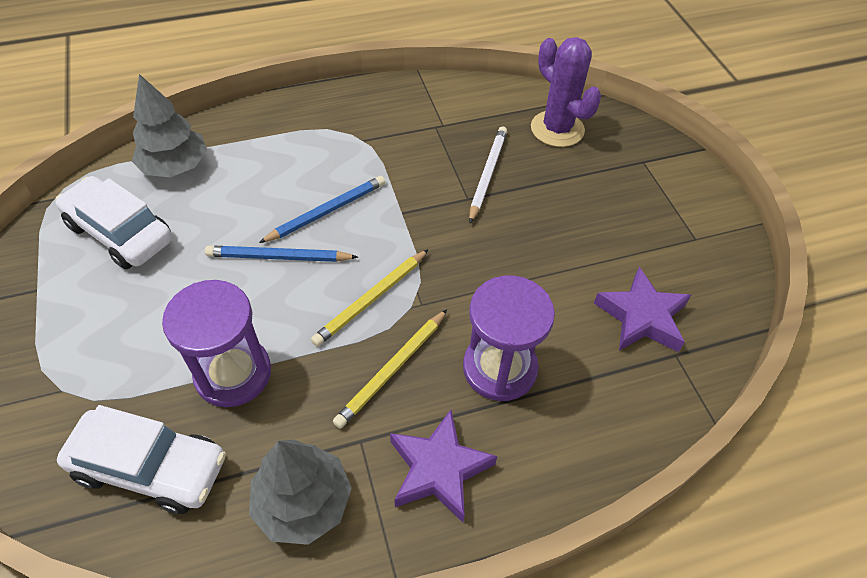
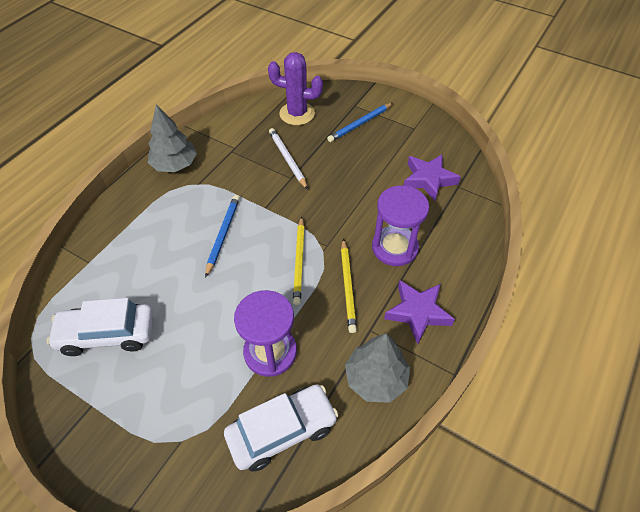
camera: 40 degrees left, 0 degrees up
grey tree [132,74,207,177] -> grey tree moved to [147,105,197,172]
blue pencil [205,246,358,262] -> blue pencil moved to [327,103,393,142]

